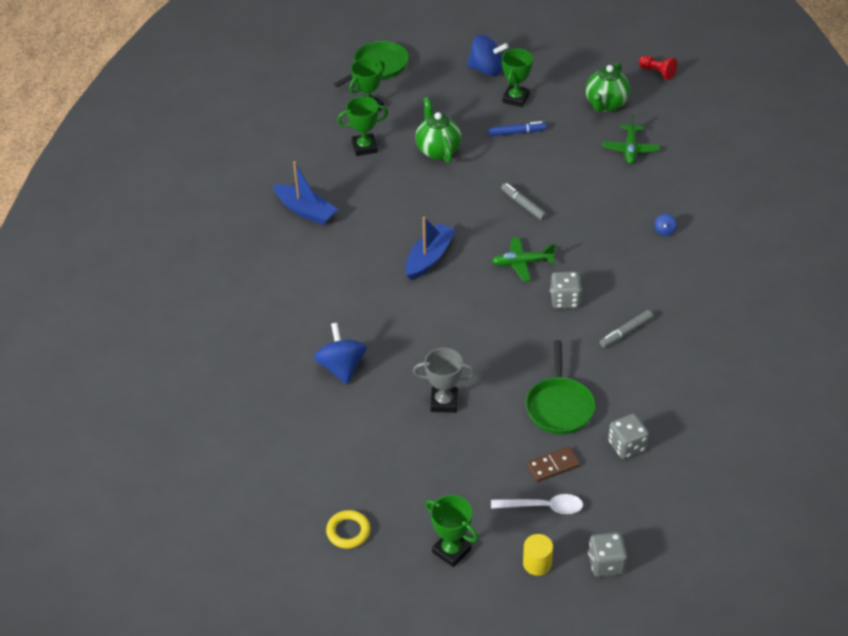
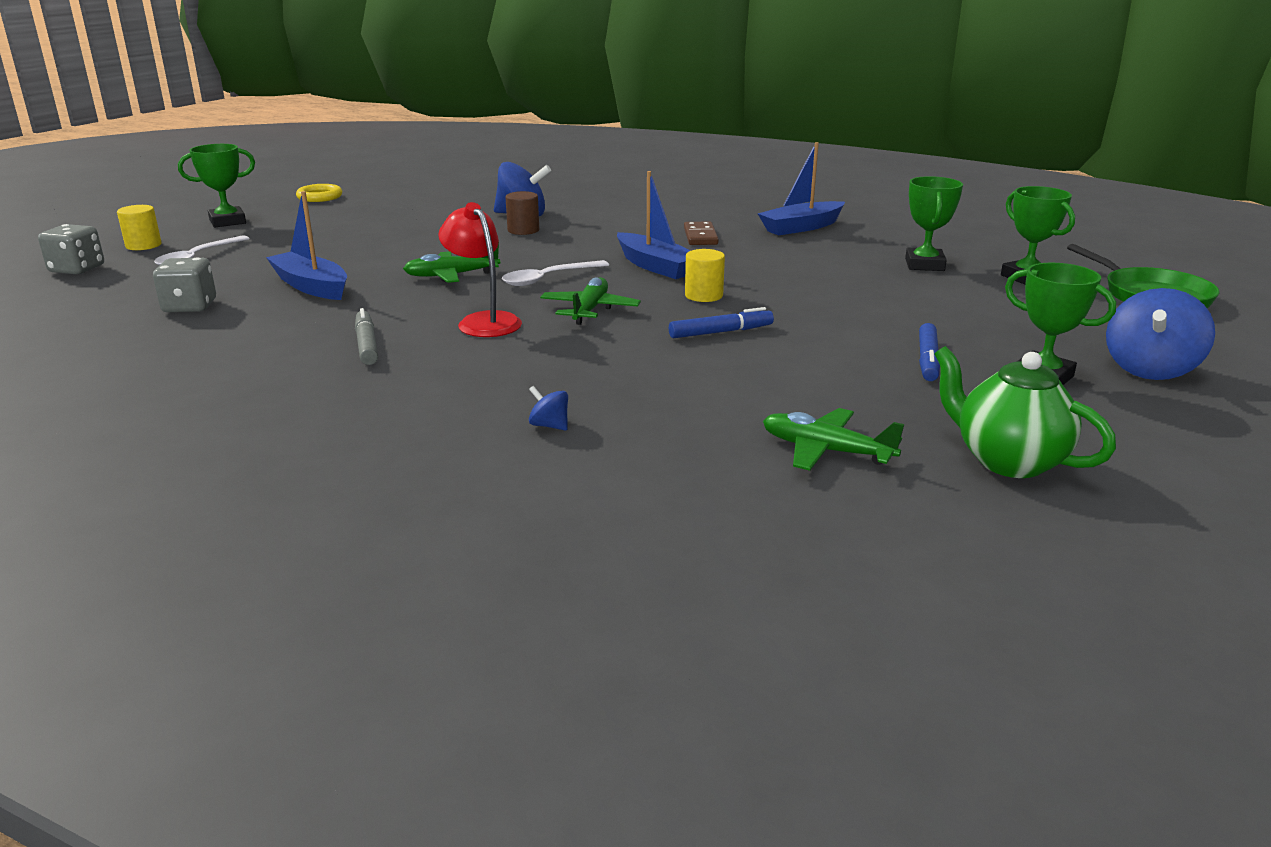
camera: 110 degrees right, 20 degrees down
grey trophy [413,348,475,413] -> none
green teapot [415,97,461,163] -> none
grey marker [501,183,547,221] -> blue marker [669,307,774,338]
green pan [526,340,595,434] -> blue boat [266,191,347,300]
brown domino [526,446,580,482] -> brown domino moved to [684,222,719,245]
grey dice [550,272,582,309] -> red lamp [438,202,522,337]
red pawn [639,56,677,80] -> none
none -> green plane [403,243,500,283]
none -> white spoon [502,260,609,286]
none -> brown cylinder [505,191,539,235]
none -> yellow cylinder [685,249,725,302]

